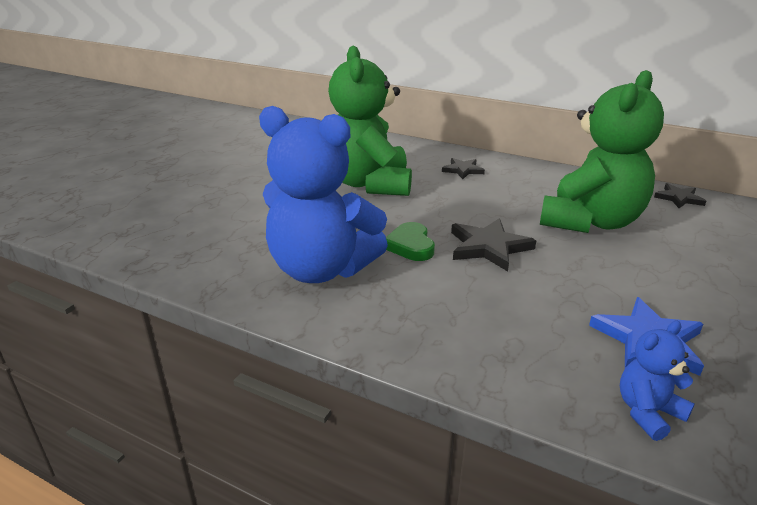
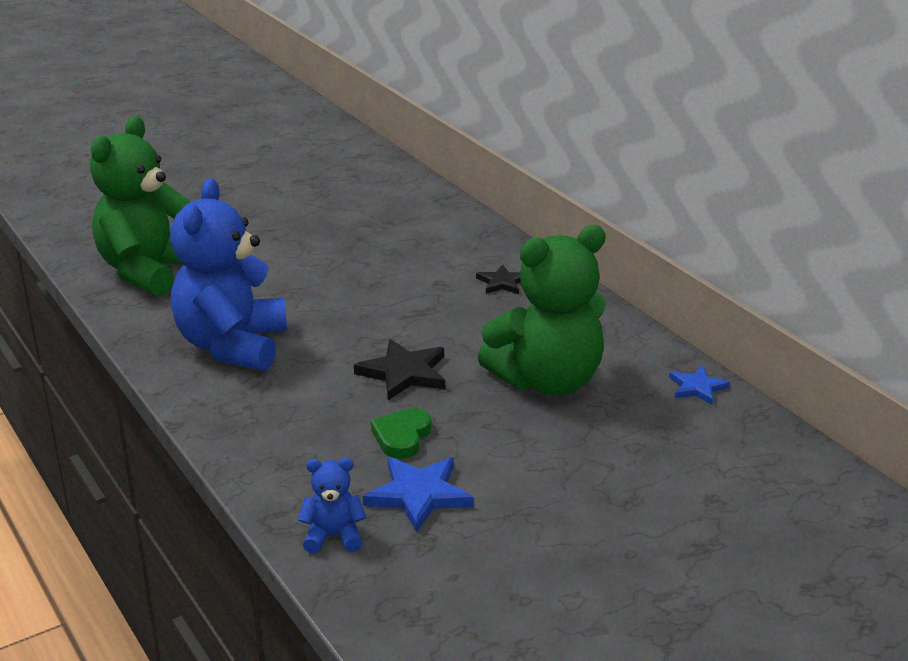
camera: 30 degrees right, 0 degrees up
blue teddy bear [259,106,388,283] -> blue teddy bear turned 45 degrees clockwise [170,178,287,371]
green teddy bear [328,45,412,196] -> green teddy bear moved to [90,116,191,296]
green heart [386,222,435,261] -> green heart moved to [371,408,431,459]
black star [654,183,706,208] -> blue star [669,366,730,405]

